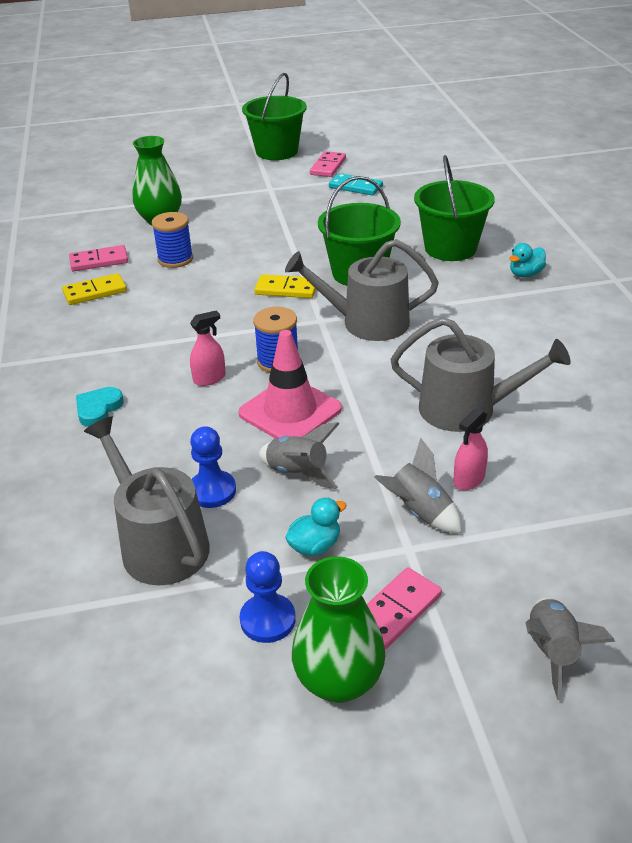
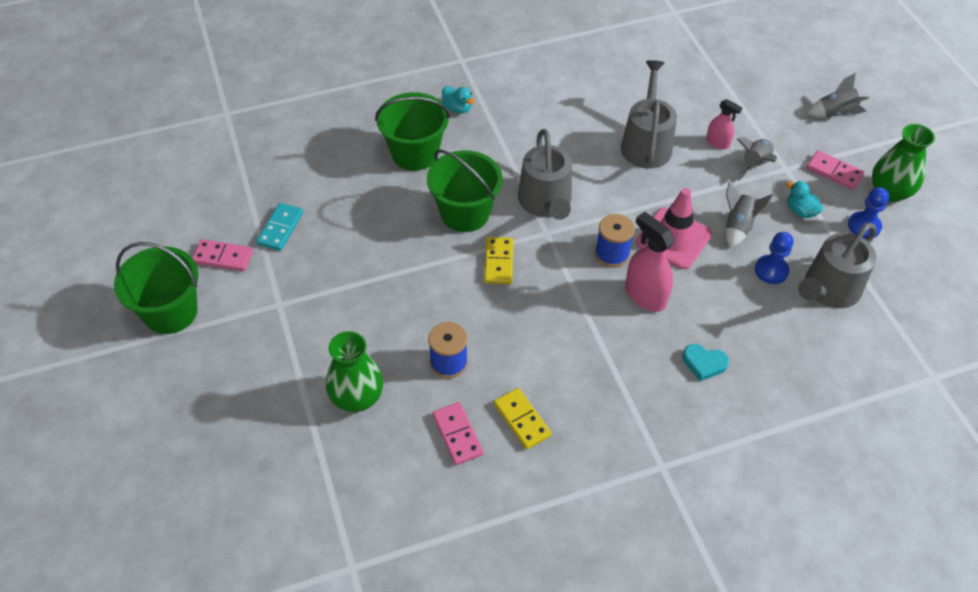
camera: 100 degrees left, 15 degrees up
pink spray bottle [190,310,226,386] -> pink spray bottle [625,212,675,312], size x1.72

